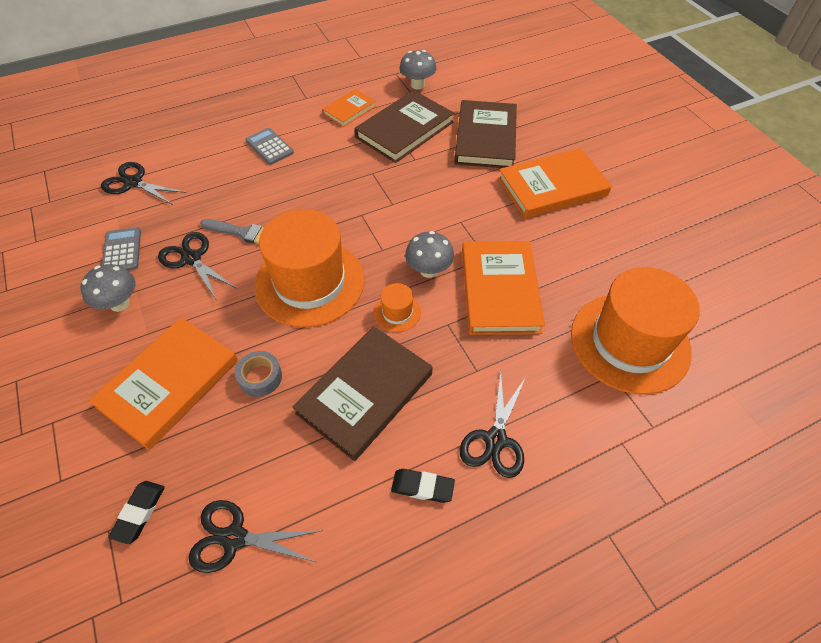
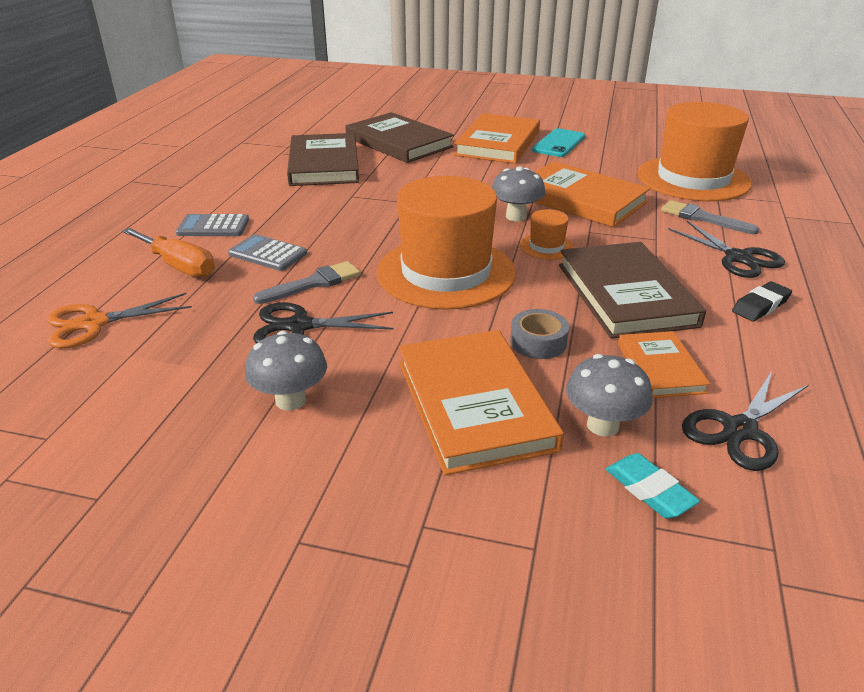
camera: 50 degrees left, 20 degrees down
black scissors [101,162,186,205] -> orange scissors [47,293,192,349]
grey calculator [102,227,141,271] -> grey calculator moved to [228,234,307,271]
black eraser [108,481,165,544] -> turquoise eraser [606,453,700,518]
orange book [322,89,376,127] -> orange book moved to [618,331,710,398]
grey mushroom [399,50,436,89] -> grey mushroom moved to [566,354,653,437]
none -> orange screwdriver [122,228,215,277]
none -> turquoise phone [532,128,585,157]
none -> grey brush [661,200,759,234]

